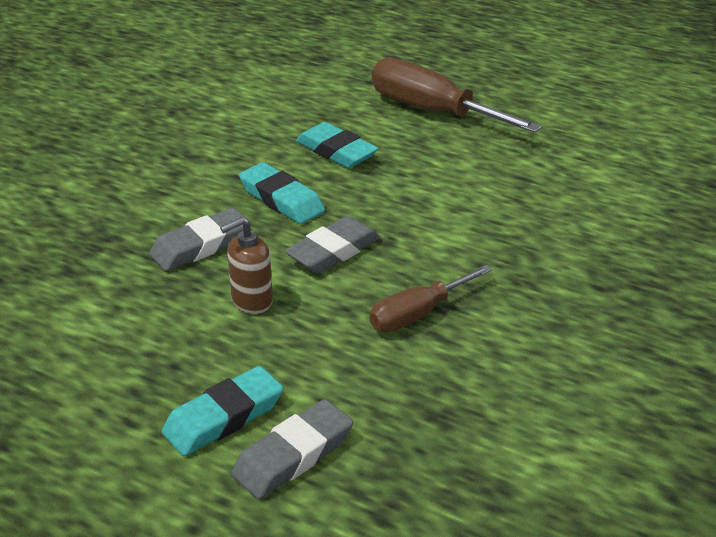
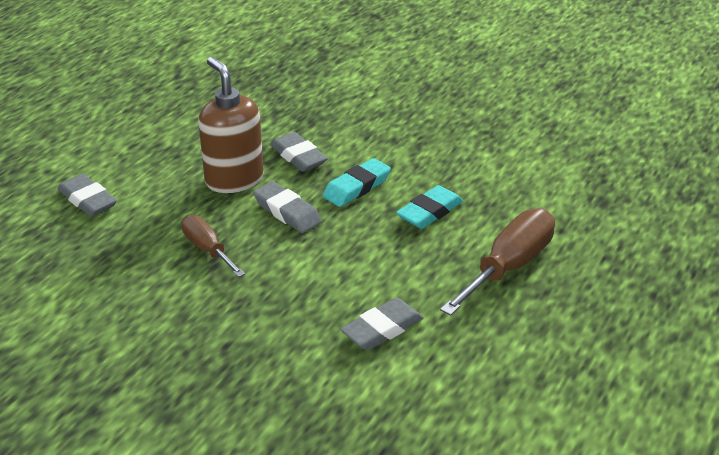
camera: 90 degrees right, 0 degrees up
turquoise eraser [162,366,283,456] -> none
brown soap dispenser [220,217,273,314] -> brown soap dispenser [199,57,264,193], size x1.84
none -> grey eraser [340,298,424,350]

